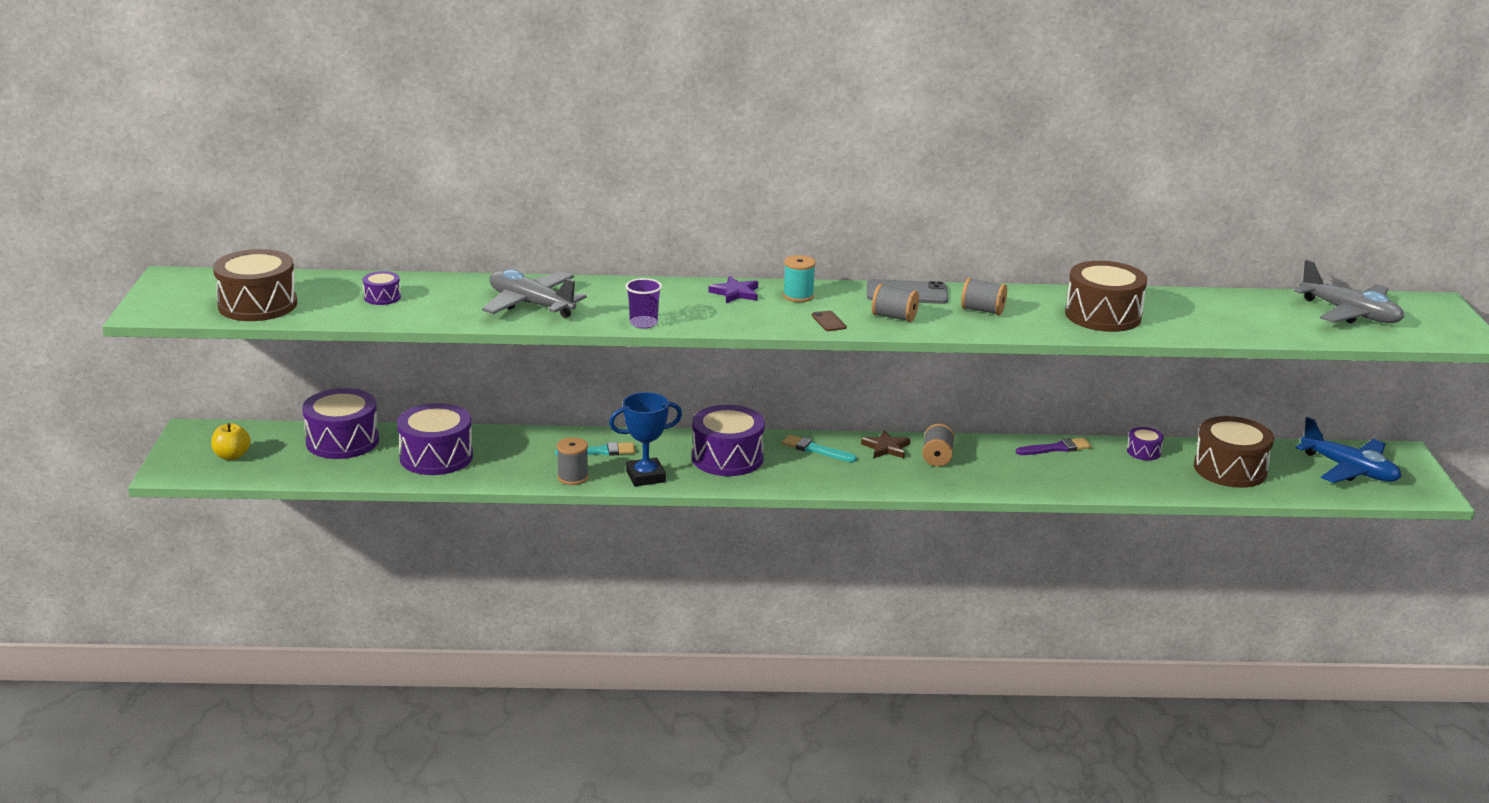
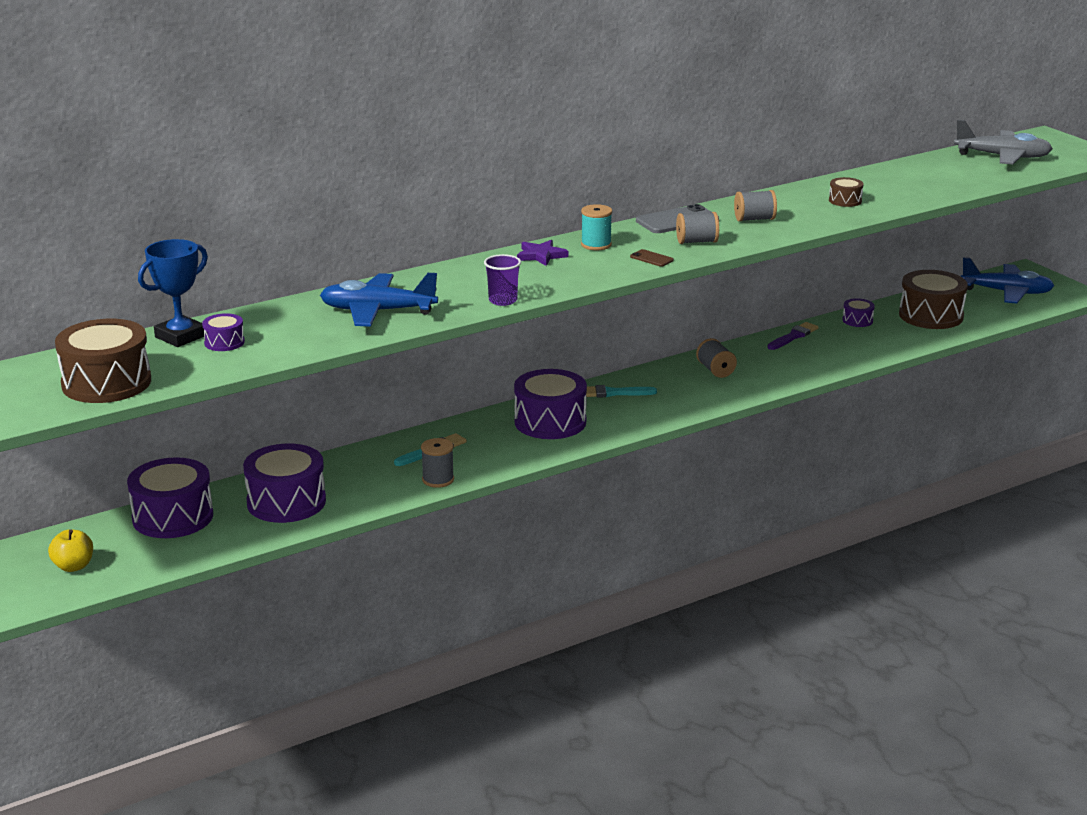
camera: 30 degrees left, 0 degrees up
grey plane [482,269,587,318] -> blue plane [320,273,438,327]
blue trophy [609,392,682,486] -> blue trophy moved to [138,239,208,347]
brown star [861,430,910,458] -> none
brown drum [1065,261,1147,332] -> brown drum [829,177,863,207], size x0.48

